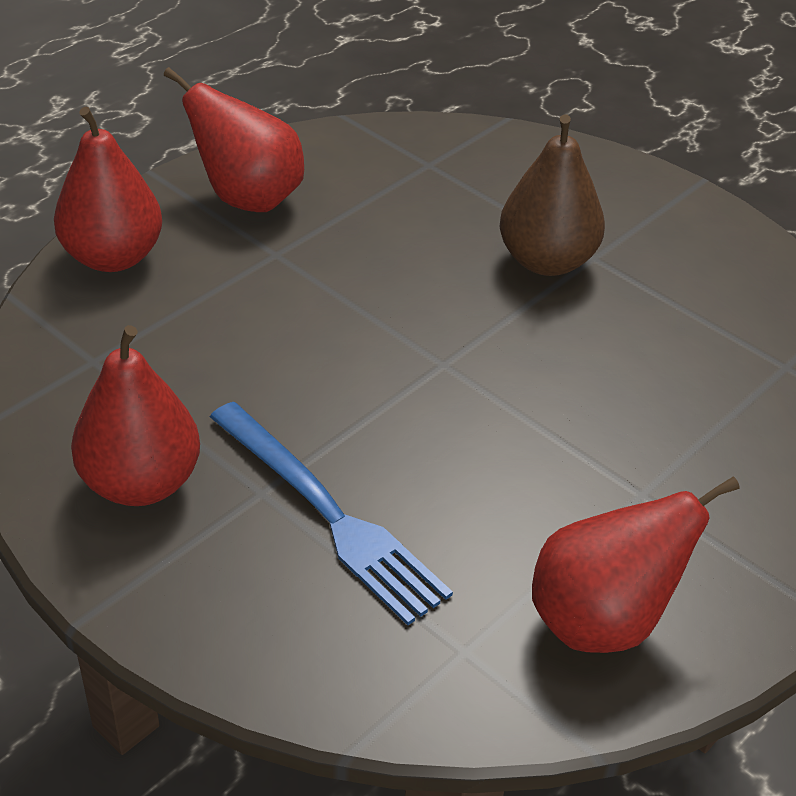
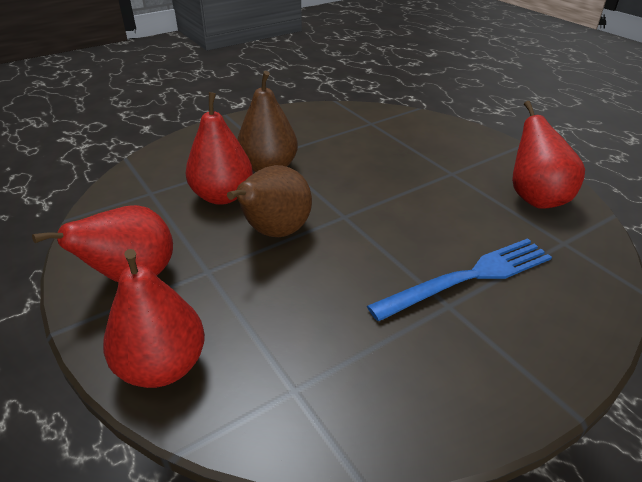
camera: 75 degrees left, 5 degrees down
red pear [71,325,200,506] -> red pear moved to [186,92,253,205]
none -> brown pear [227,165,312,237]

